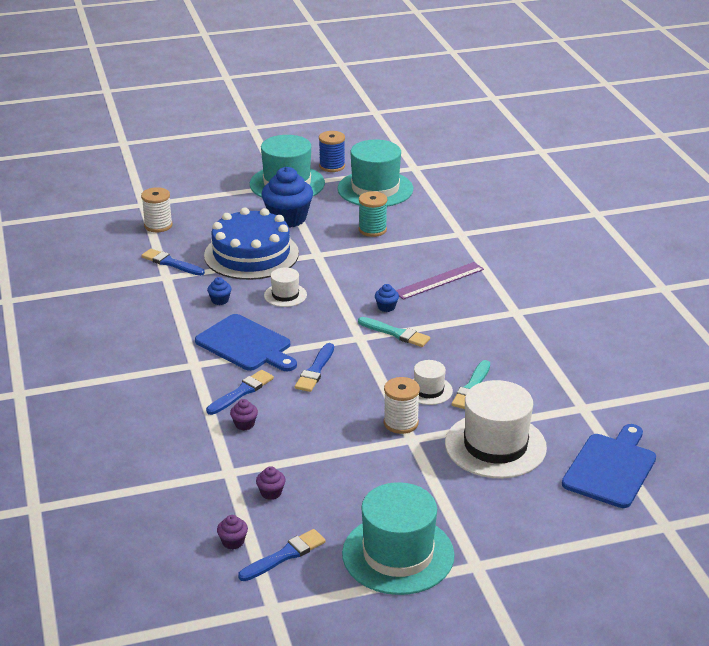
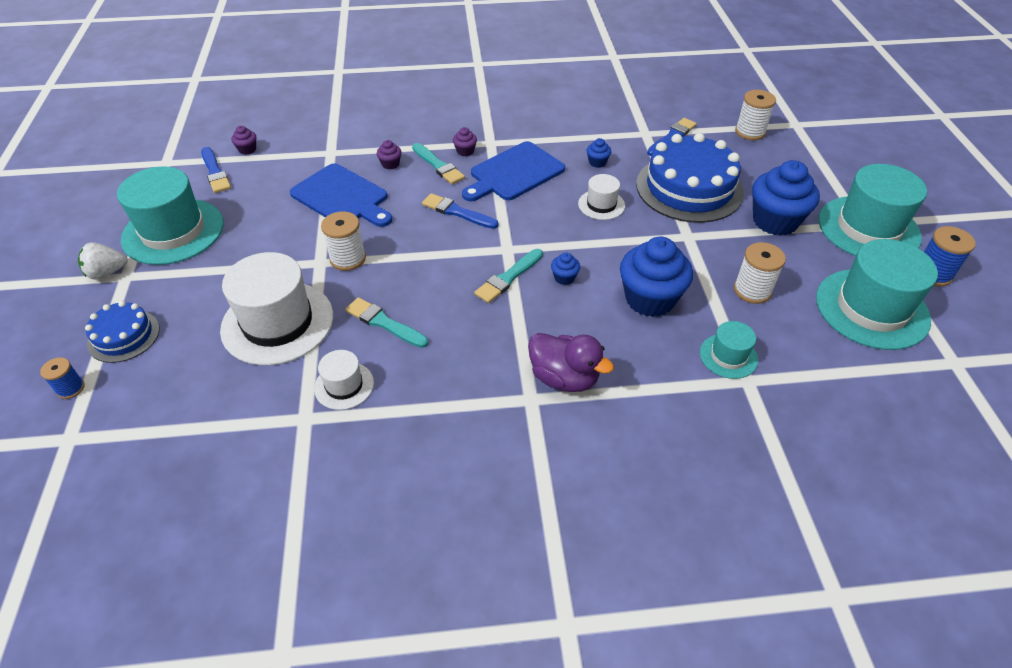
camera: 100 degrees right, 15 degrees up
blue brush [206,370,274,415] -> turquoise brush [412,143,465,184]
purple cupcake [256,466,285,500] -> purple cupcake moved to [453,127,477,156]
turquoise spool [359,191,387,237] -> white spool [734,242,786,304]
purple ruler [395,262,484,300] -> none
white hat [413,360,453,405] -> white hat moved to [314,350,374,410]
blue cutting board [562,424,656,508] -> blue cutting board moved to [290,163,392,227]
none -> blue spool [40,357,85,399]
none -> white strawberry [78,242,128,280]
none -> blue cake [85,301,160,363]
none -> purple duck [528,333,614,392]
none -> blue cupcake [620,237,693,317]
none -> turquoise hat [700,321,758,379]

